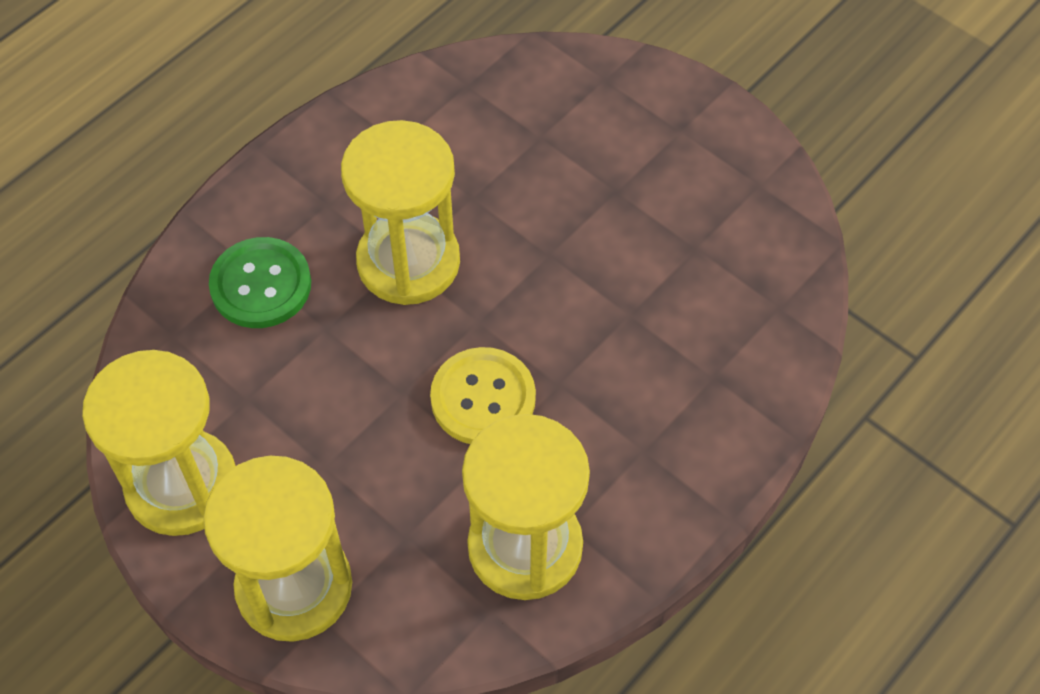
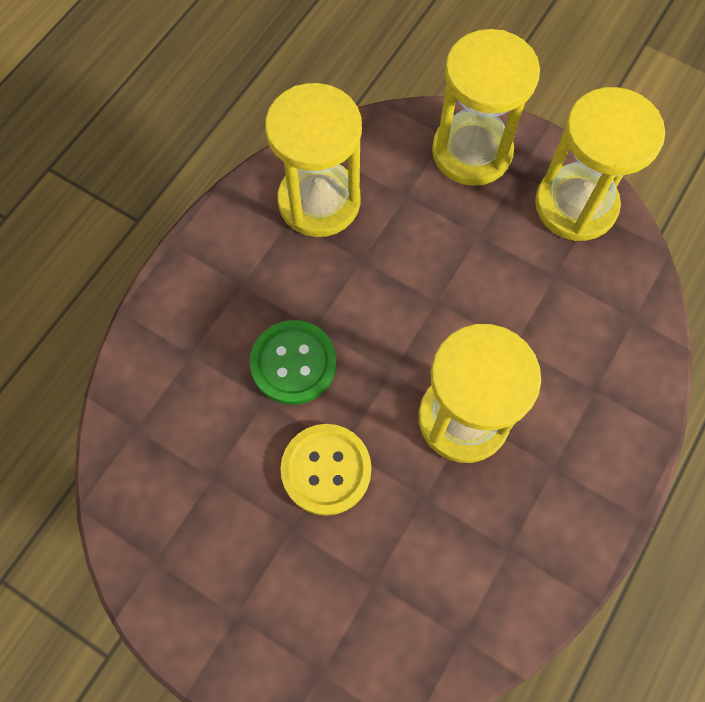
camera: 170 degrees right, 10 degrees up
green button [209,237,311,328] -> green button moved to [250,320,337,405]
yellow button [430,347,536,444] -> yellow button moved to [281,424,372,516]

